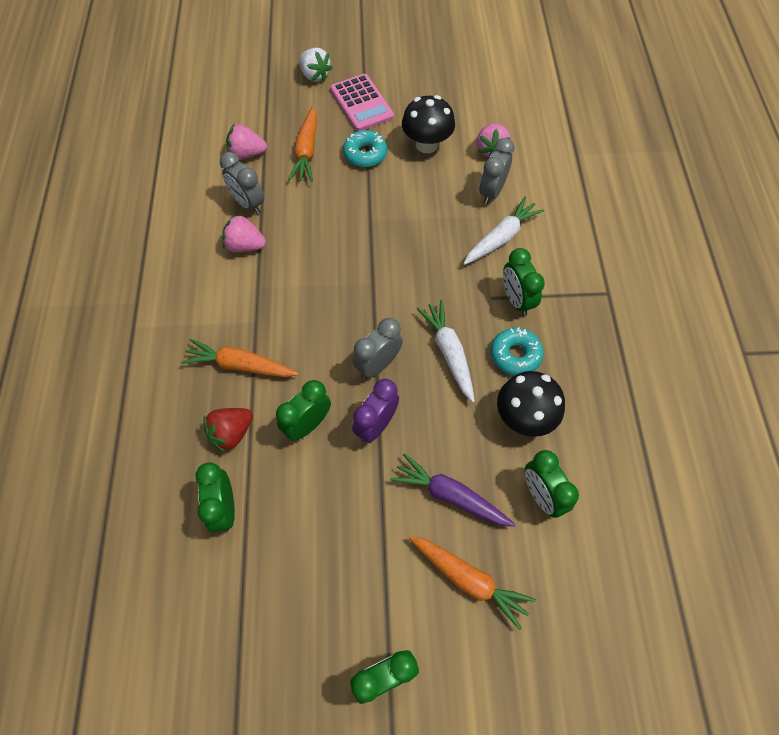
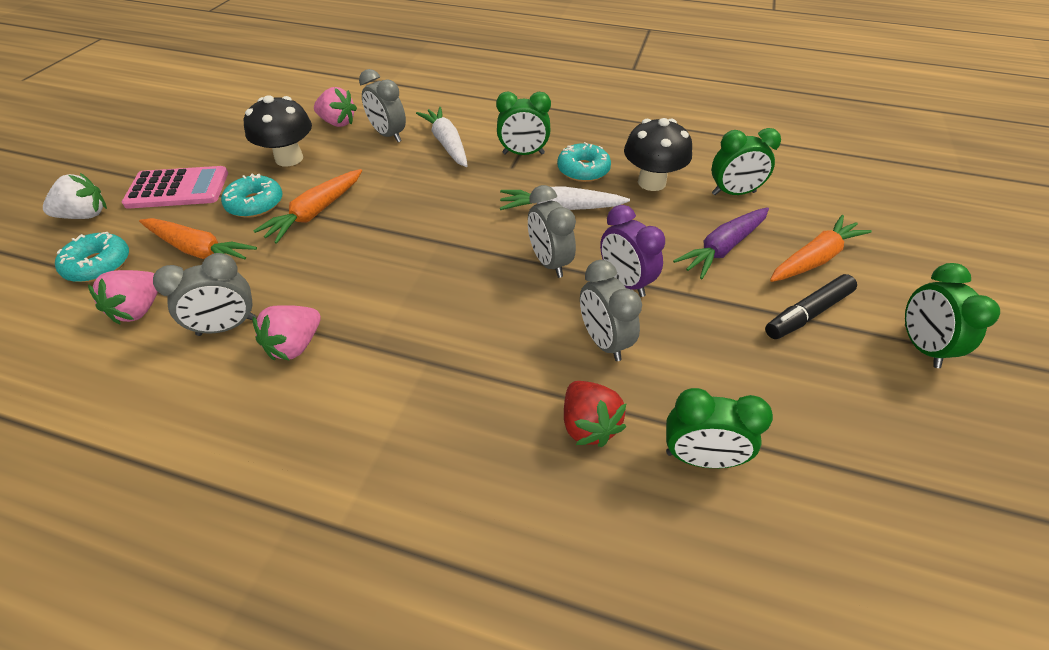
camera: 70 degrees left, 15 degrees down
orange carrot [181,339,299,377] -> orange carrot moved to [253,169,362,244]
green clock [276,380,331,441] -> grey clock [580,260,642,361]
none -> turquoise donut [55,232,129,282]
none -> black marker [765,274,857,339]

